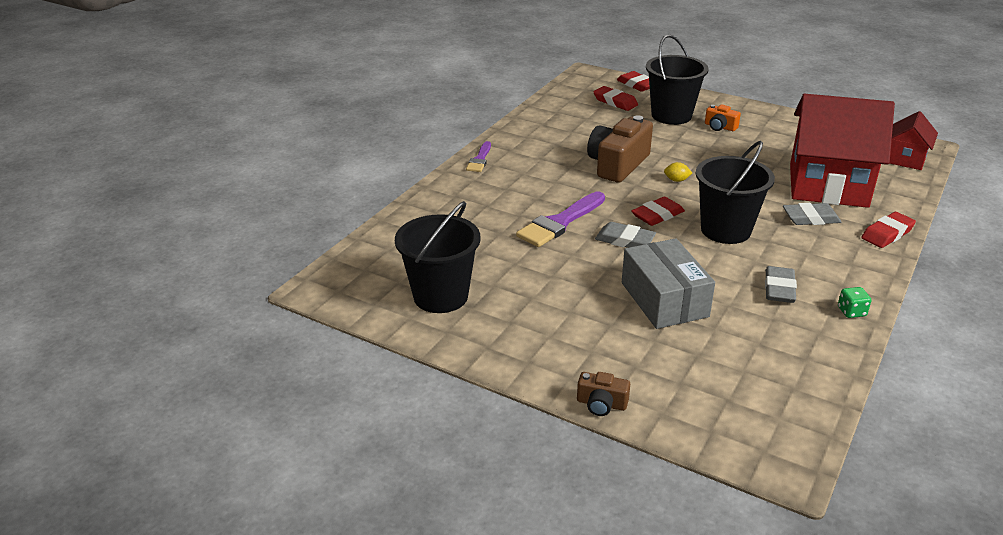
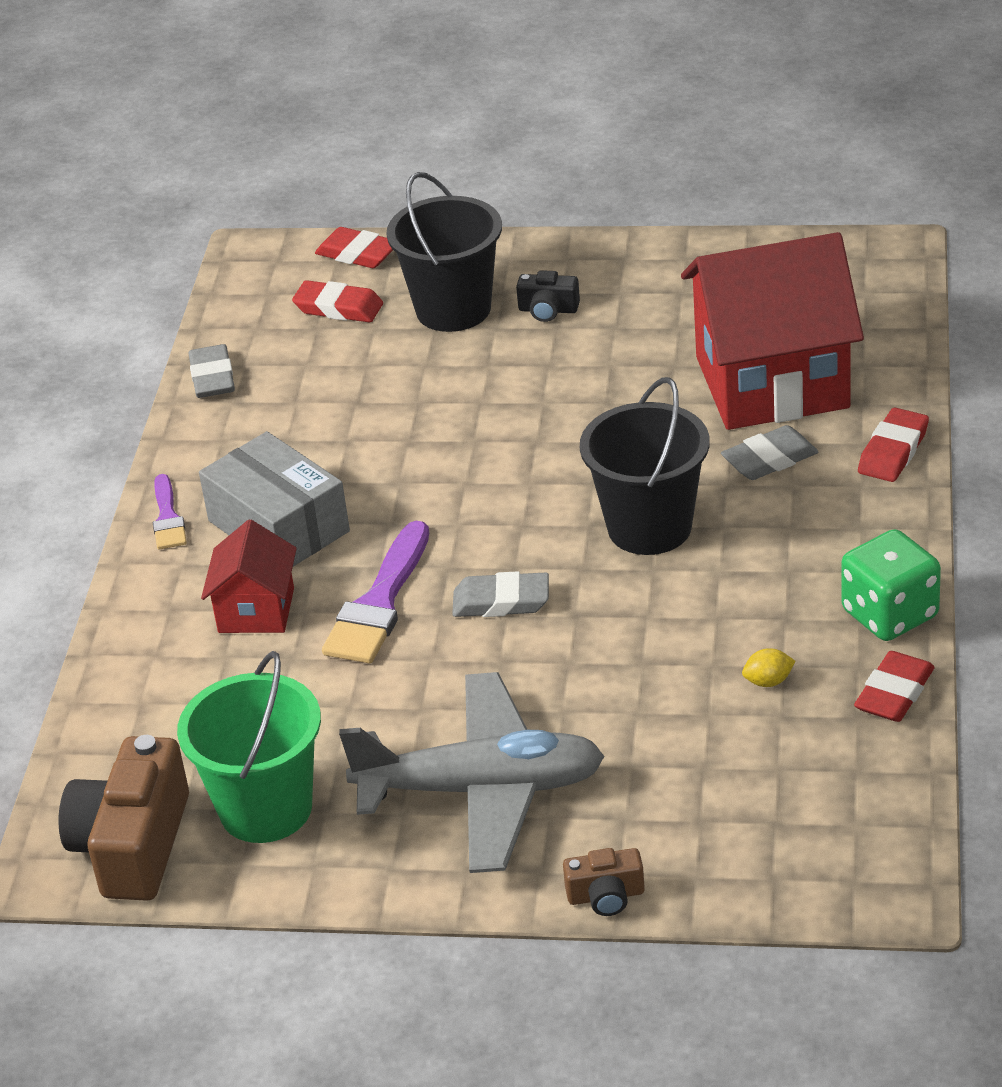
camera: 20 degrees left, 5 degrees up
black bucket [395,201,481,313] -> green bucket [177,651,321,843]
brown camera [587,115,653,183] -> brown camera moved to [59,735,189,901]
grey box [622,238,715,329] -> grey box moved to [199,431,350,566]
red eraser [631,197,685,226] -> red eraser moved to [854,651,935,722]
yellow lemon [664,162,692,182] -> yellow lemon moved to [742,648,795,687]
orange camera [705,104,741,131] -> black camera [516,270,580,322]
grey eraser [765,266,797,303] -> grey eraser moved to [188,344,235,398]
green dice [838,287,871,318] -> green dice [841,529,941,641], size x2.07
red house [889,111,938,170] -> red house moved to [201,519,297,633]
none -> grey plane [339,672,604,873]

